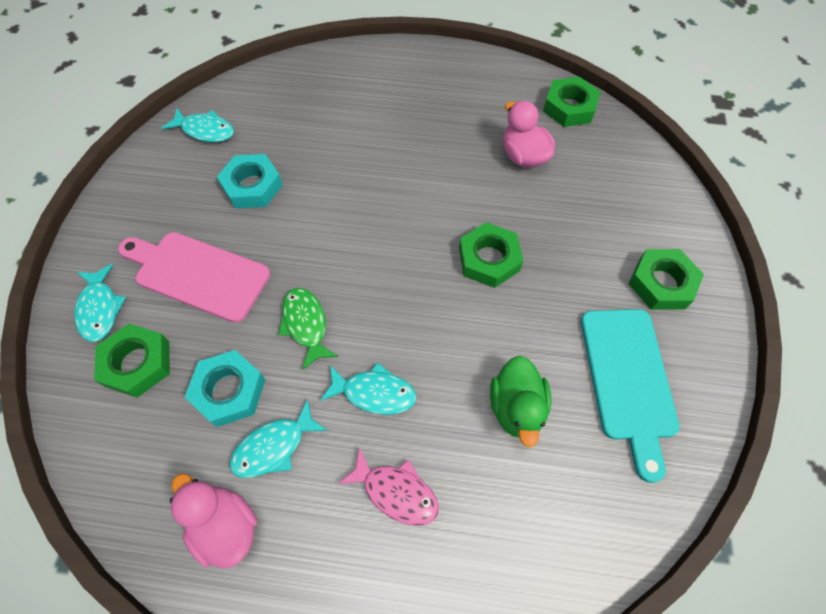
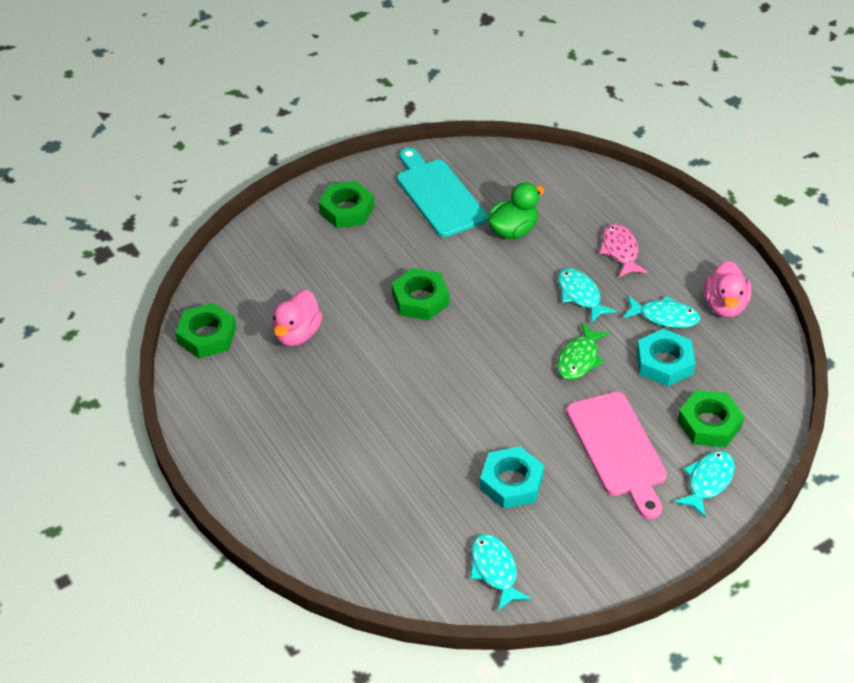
camera: 130 degrees left, 15 degrees down
turquoise cutting board [581,309,680,483] -> turquoise cutting board turned 75 degrees counterclockwise [397,148,487,237]

